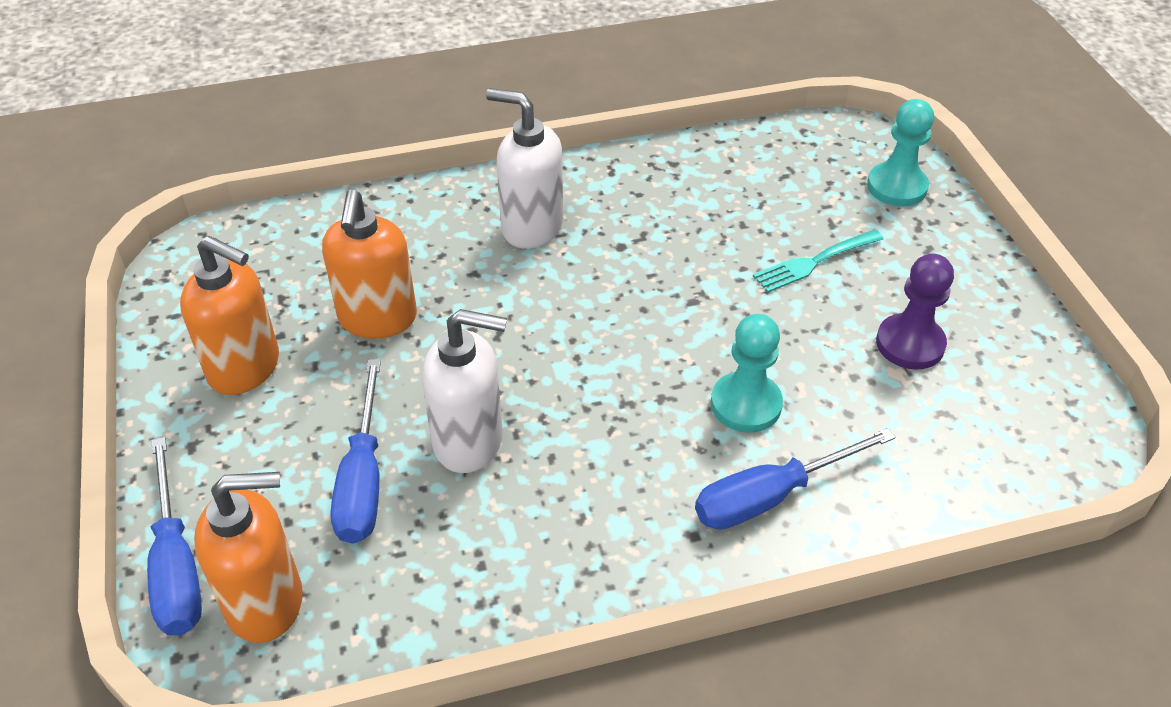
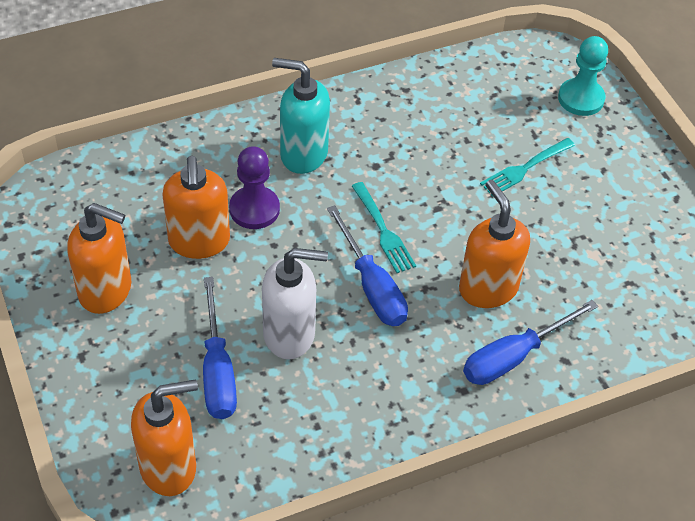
camera: 10 degrees left, 5 degrees up
blue screwdriver [147,437,202,635] -> blue screwdriver moved to [327,205,408,326]
white soap dispenser [486,88,563,249] -> turquoise soap dispenser [272,58,330,174]
turquoise pawn [711,314,783,433] -> orange soap dispenser [459,180,530,308]
purple pawn [876,254,954,370] -> purple pawn moved to [229,146,280,229]
none -> turquoise fork [352,182,416,273]

